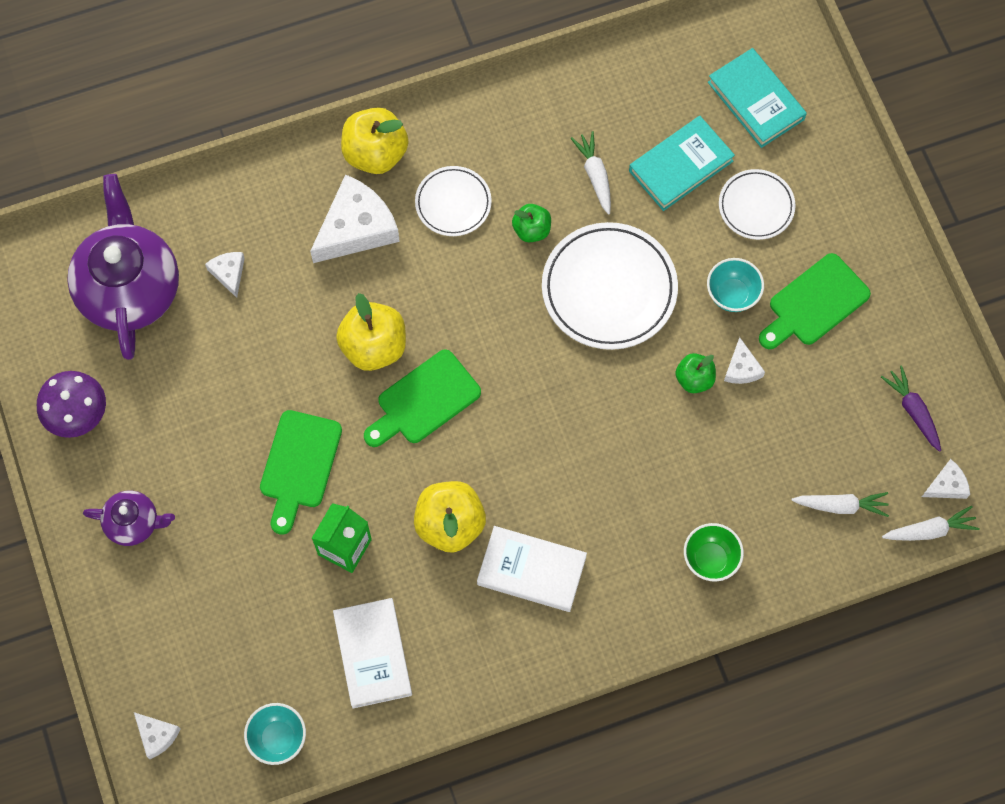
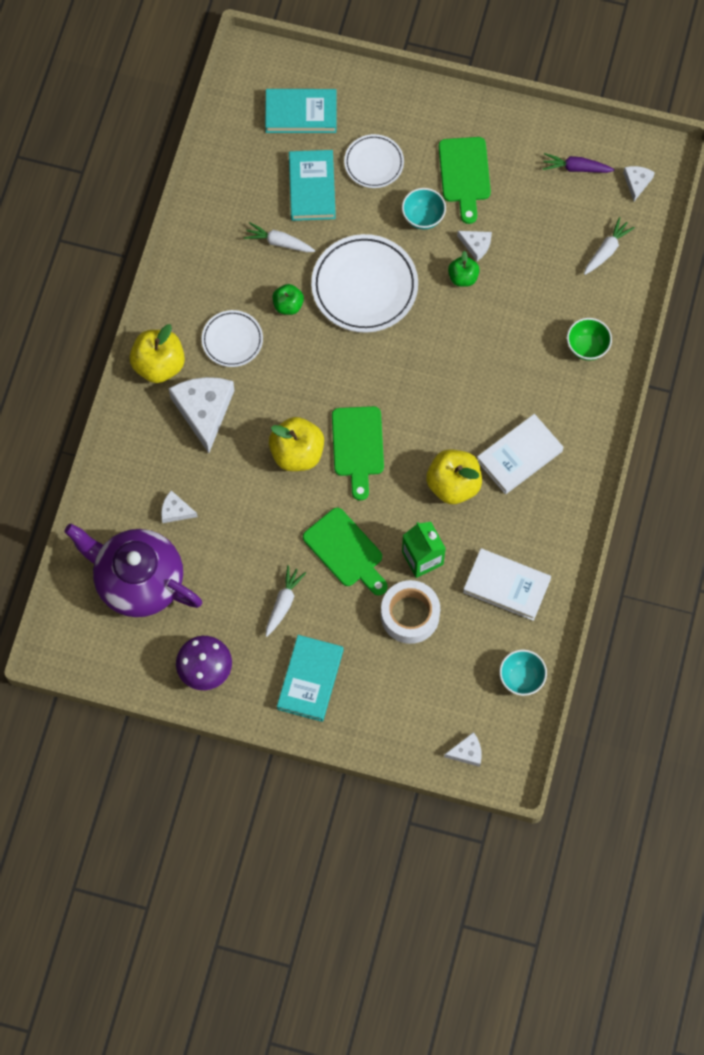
camera: 55 degrees left, 0 degrees up
purple teapot [83,491,175,546] -> turquoise book [277,635,343,722]
white carrot [882,506,980,541] -> white carrot moved to [266,565,306,637]
none -> white tape [381,580,440,644]

